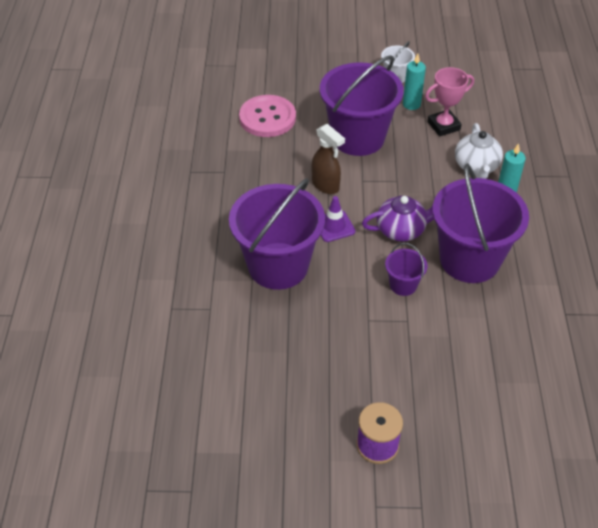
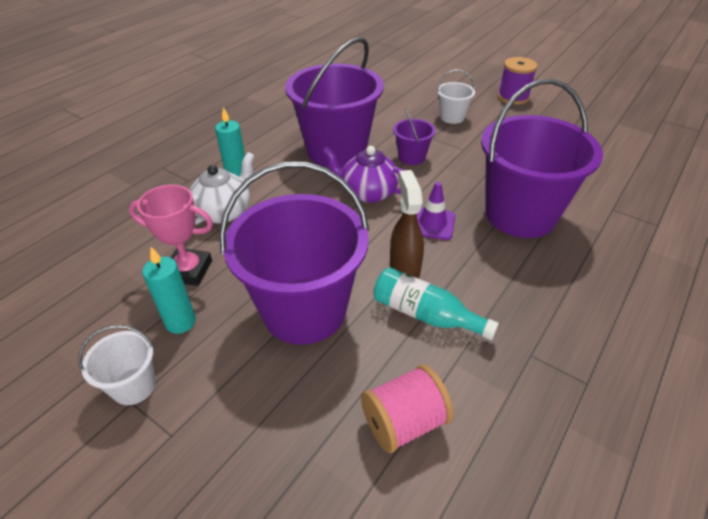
camera: 145 degrees left, 5 degrees down
pink button [239,95,296,137] -> pink spool [361,364,454,453]
none -> turquoise bottle [373,267,499,340]
none -> white bucket [437,69,475,124]

